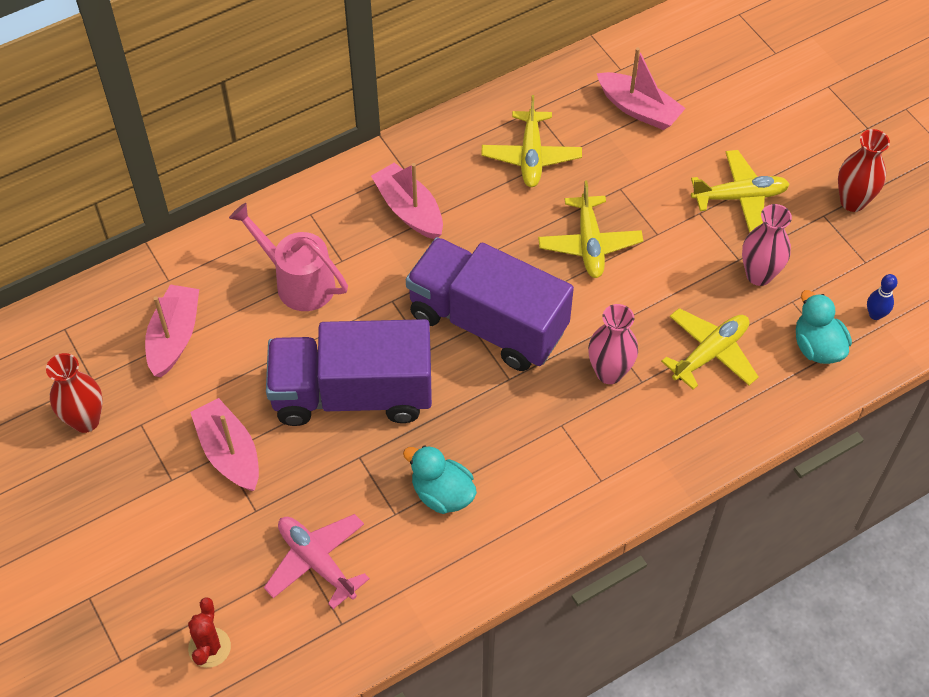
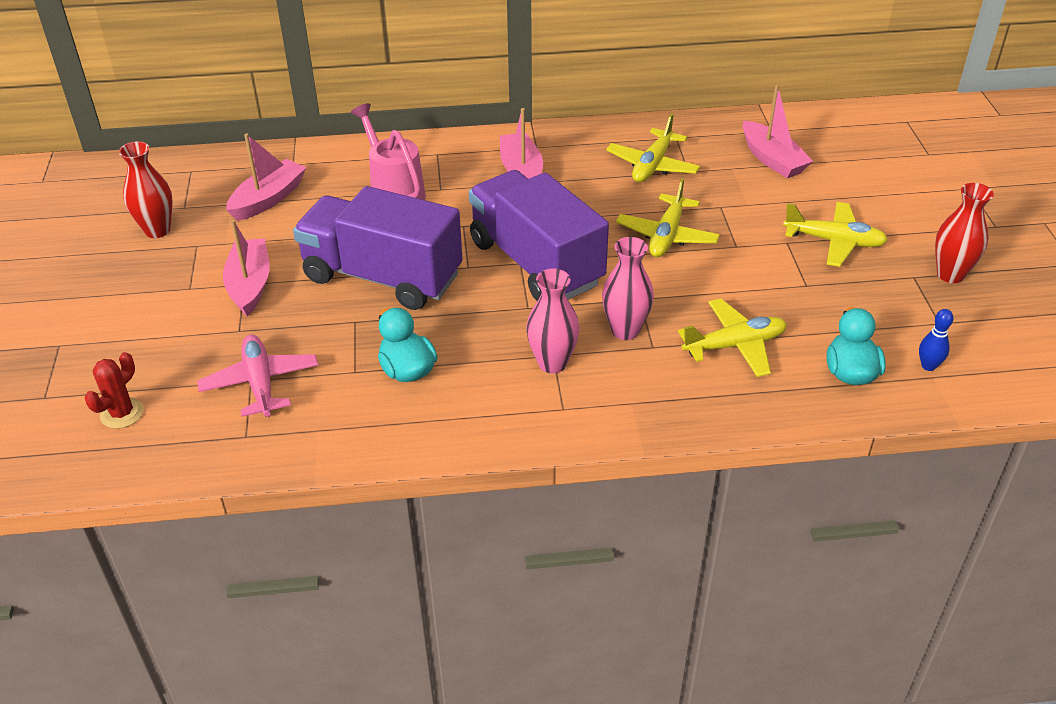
camera: 25 degrees right, 15 degrees down
pink vase [742,204,792,286] -> pink vase moved to [526,268,580,374]

